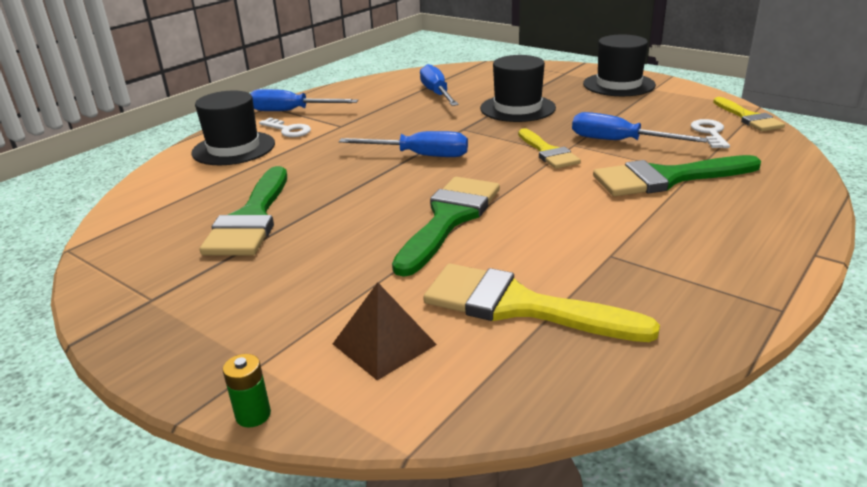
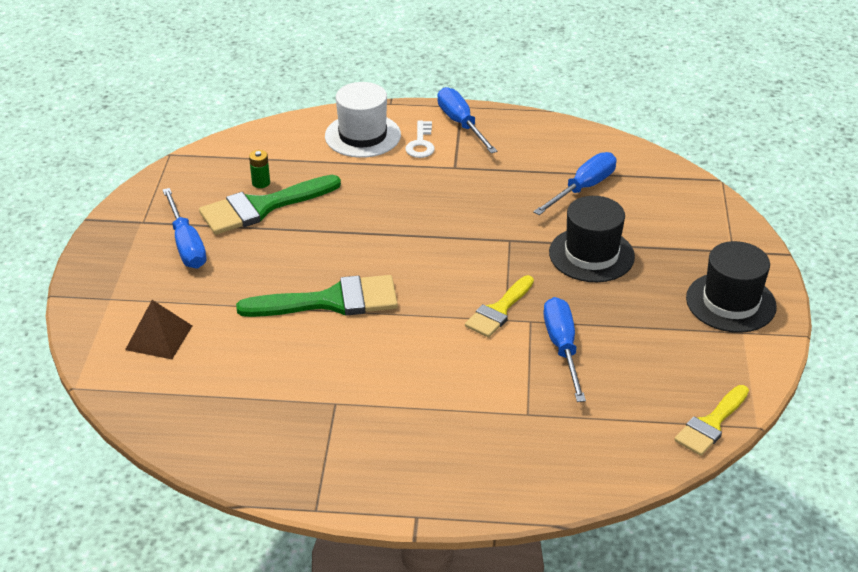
camera: 55 degrees right, 10 degrees up
black hat [191,91,275,165] -> white hat [325,82,401,158]
green battery [223,354,271,428] -> green battery moved to [249,150,270,188]
blue screwdriver [339,131,468,157] -> blue screwdriver moved to [163,188,207,269]
yellow brush [423,264,660,342] -> none
green brush [593,155,761,196] -> none
white key [691,119,730,148] -> none

